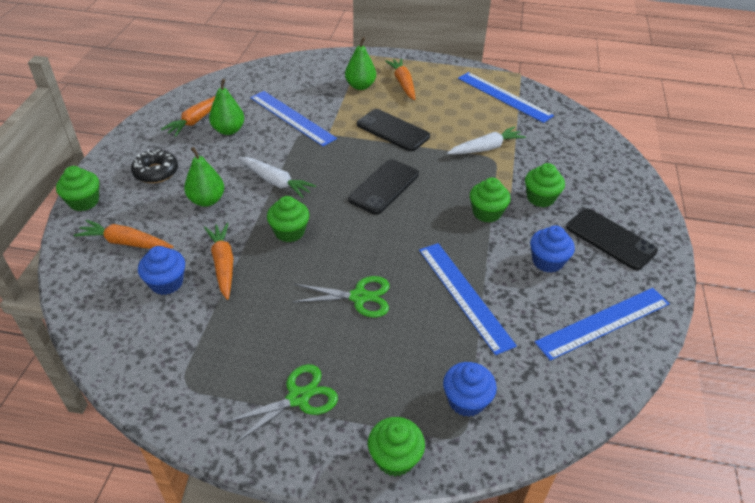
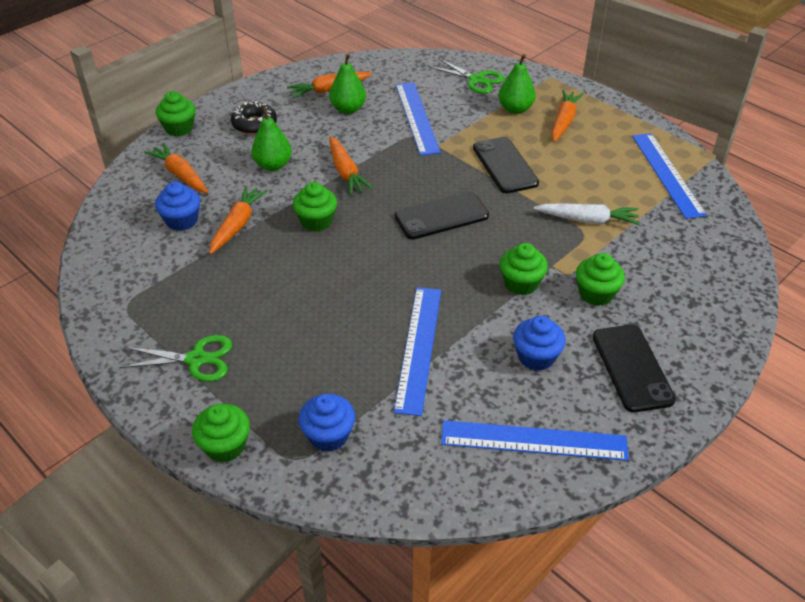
camera: 35 degrees right, 0 degrees up
white carrot [239,157,316,198] -> orange carrot [329,136,373,195]
green scissors [292,276,390,317] -> green scissors moved to [429,58,504,94]

